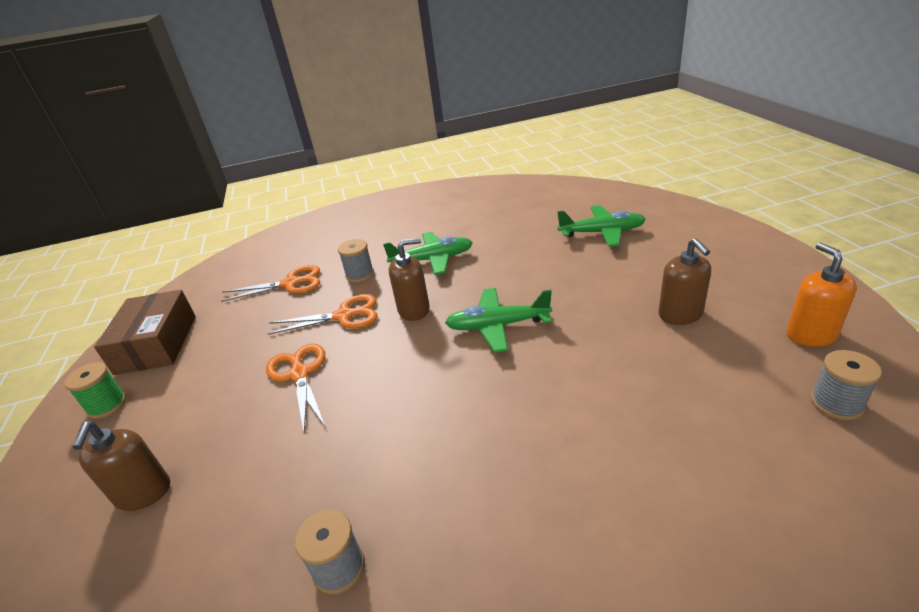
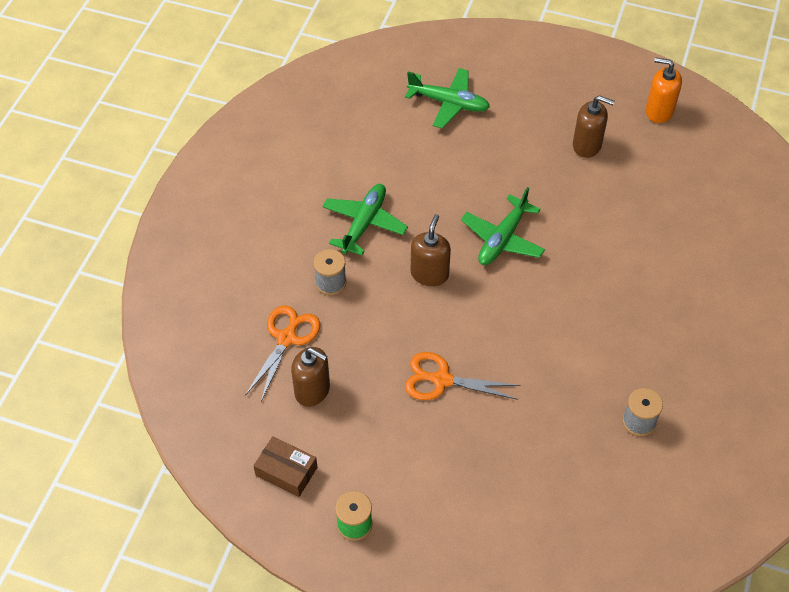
camera: 60 degrees left, 20 degrees up
brown soap dispenser [72,422,170,511] -> brown soap dispenser moved to [291,347,330,407]
brown box [94,290,196,375] -> brown box [253,436,317,497], size x0.60
orange scissors [268,294,378,335] -> none
green plane [557,205,646,247] -> green plane turned 75 degrees clockwise [405,68,490,129]
grey spool [811,350,882,421] -> none

